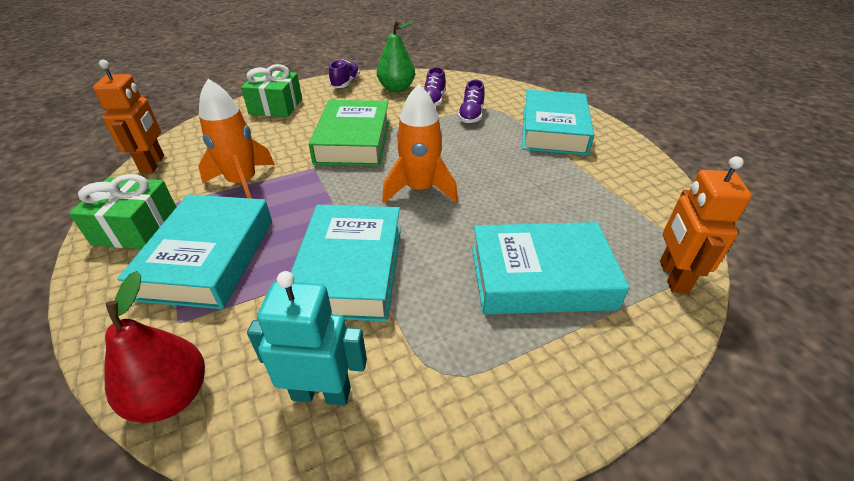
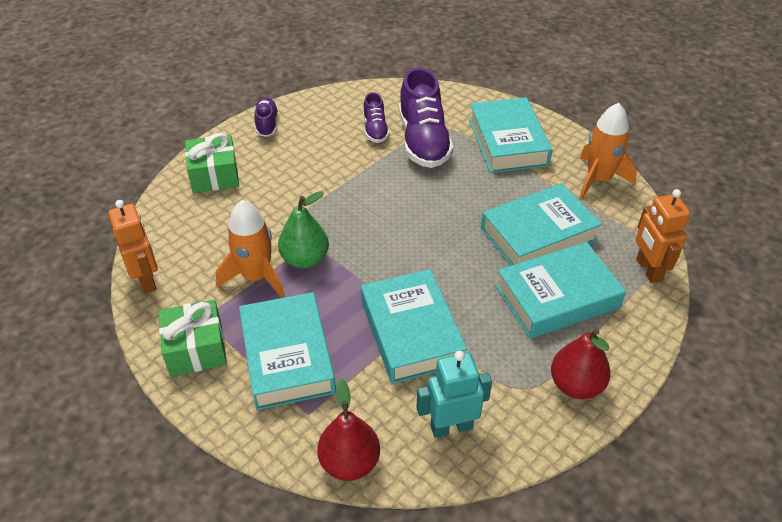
camera: 20 degrees left, 5 degrees up
green book [309,100,390,166] -> none
green pear [377,21,415,92] -> green pear moved to [278,191,329,269]
orange rocket [382,84,458,203] -> orange rocket moved to [579,103,637,199]
purple shoe [458,80,485,123] -> purple shoe [399,67,454,168], size x1.92
none -> turquoise book [481,183,602,265]
none -> red pear [551,328,611,399]

